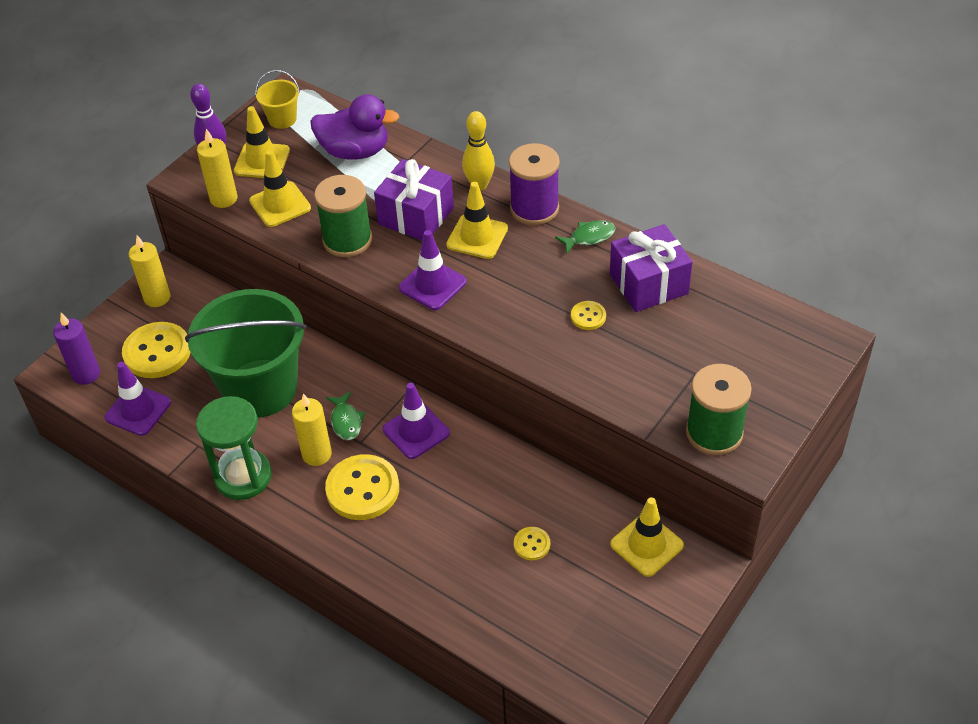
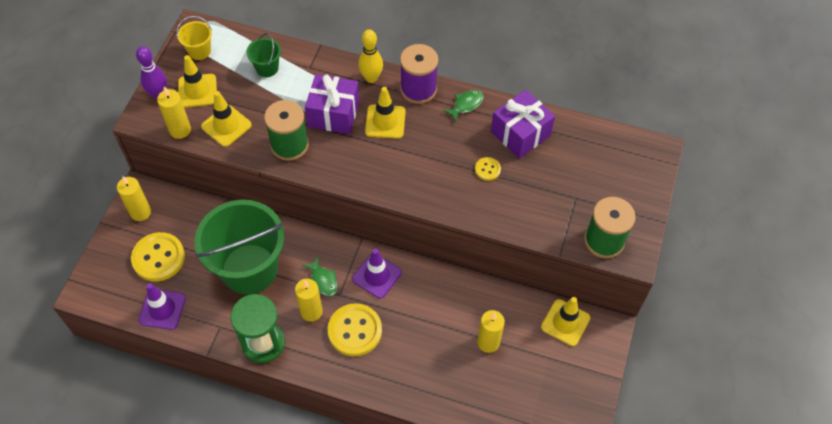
camera: 20 degrees left, 10 degrees up
purple candle [53,313,100,385] -> none
purple duck [310,94,399,160] -> green bucket [247,33,281,77]
purple traffic cone [399,230,467,310] -> none
yellow button [514,527,550,560] -> yellow candle [477,310,505,353]

